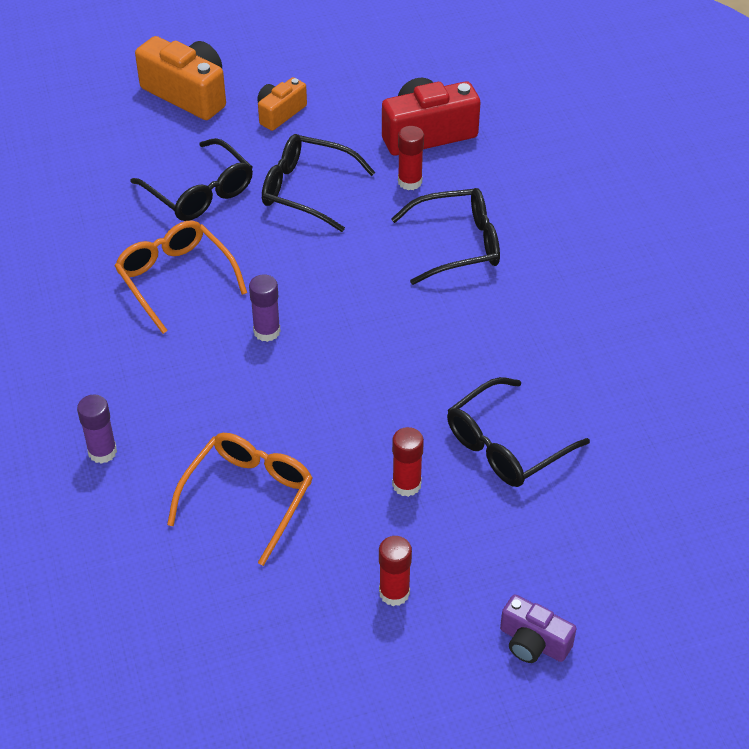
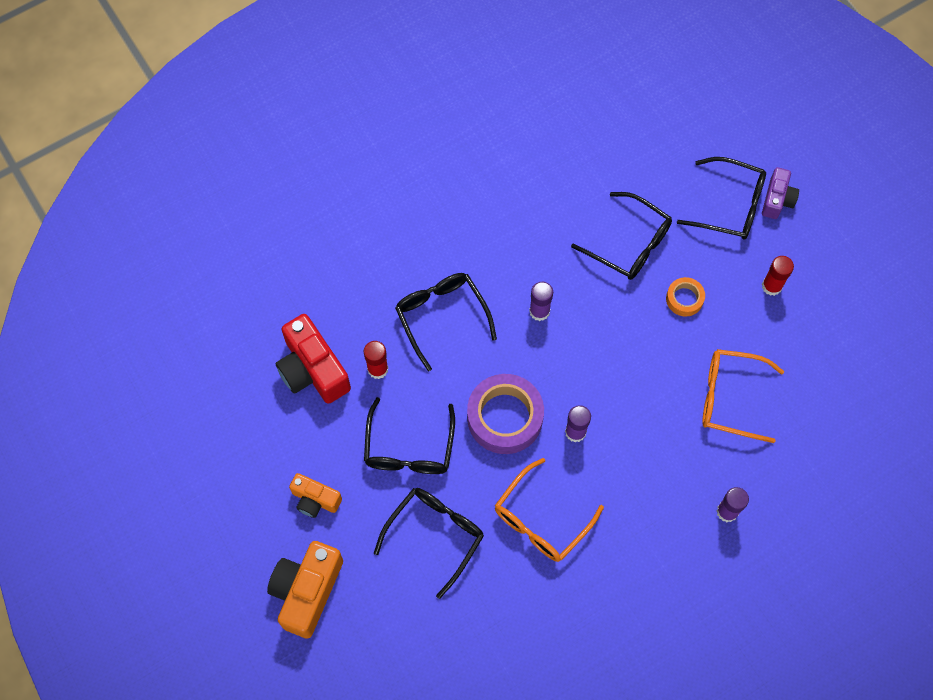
camera: 105 degrees left, 20 degrees up
red glue stick [392,427,424,497] -> orange tape [666,277,705,317]
none -> purple tape [467,374,544,454]
none -> purple glue stick [529,282,553,321]
none -> black glasses [677,157,766,240]

